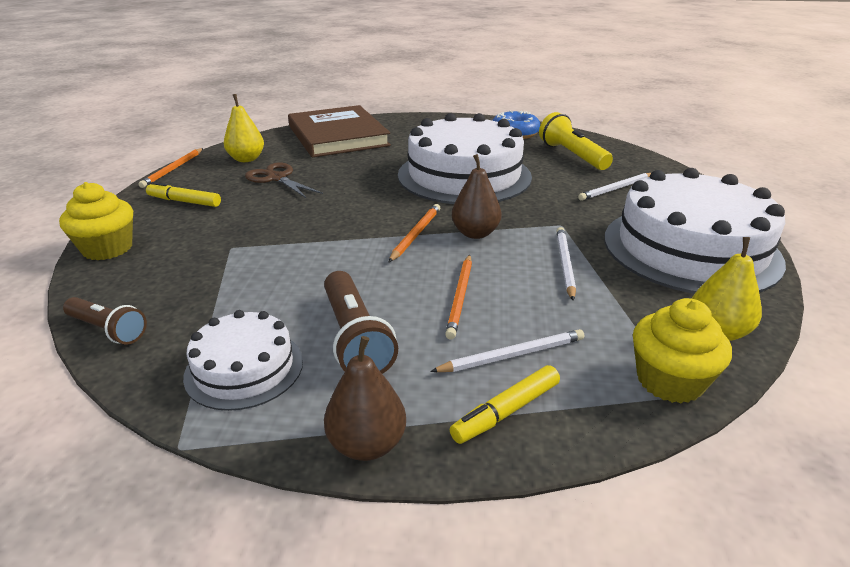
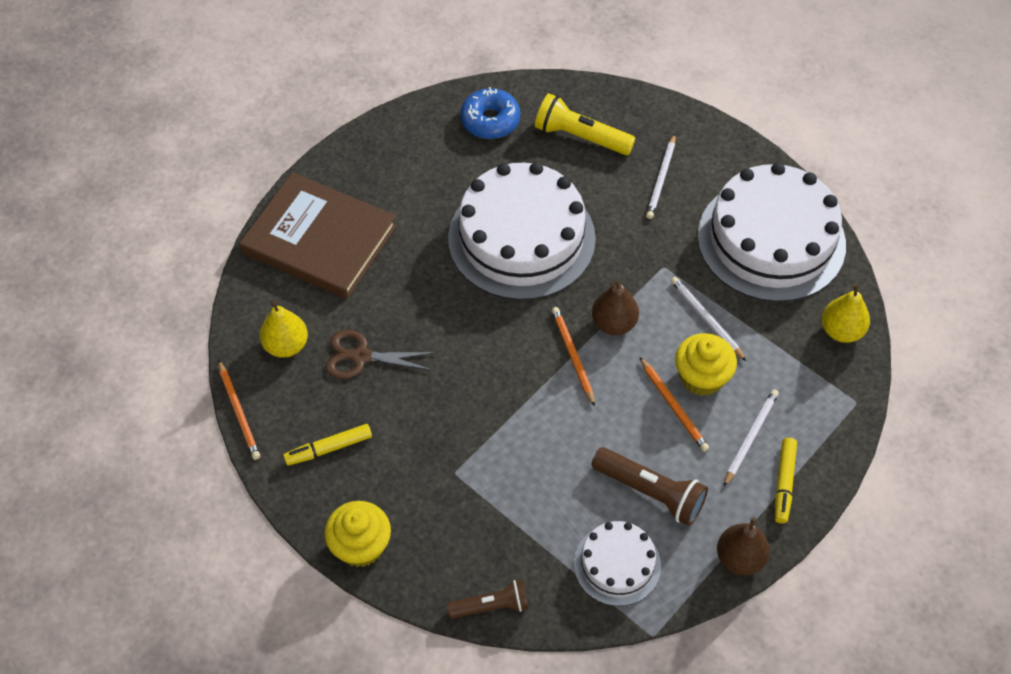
camera: 40 degrees left, 25 degrees up
yellow cupcake [633,298,732,403] -> yellow cupcake moved to [675,333,737,396]

